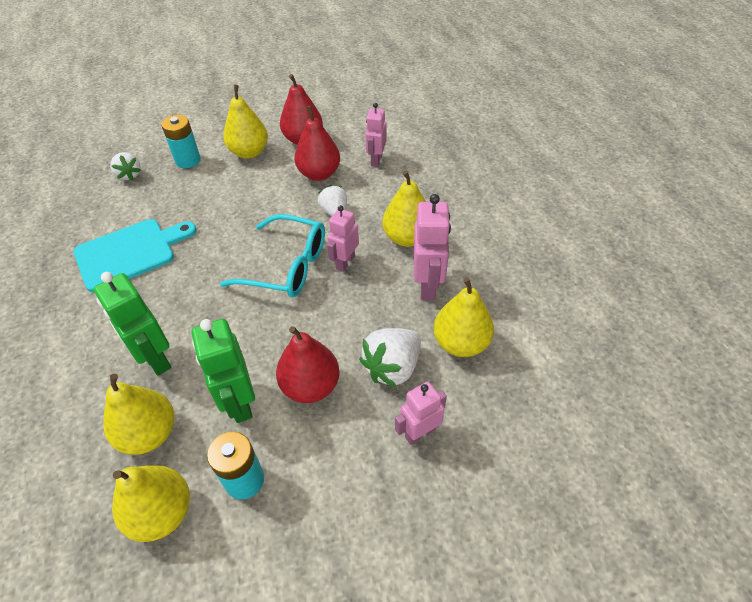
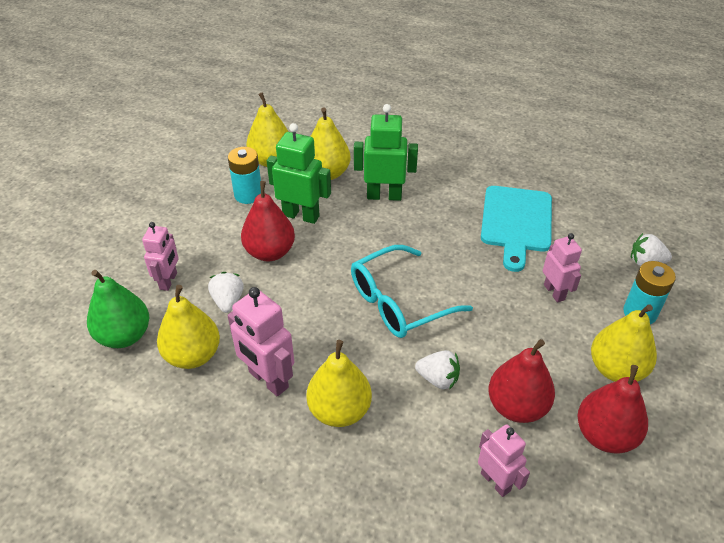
camera: 130 degrees right, 5 degrees down
pink robot [327,205,359,272] -> pink robot moved to [543,233,582,302]
white strawberry [359,328,421,388] -> white strawberry [208,272,244,313], size x0.65
none -> green pear [87,270,149,348]

